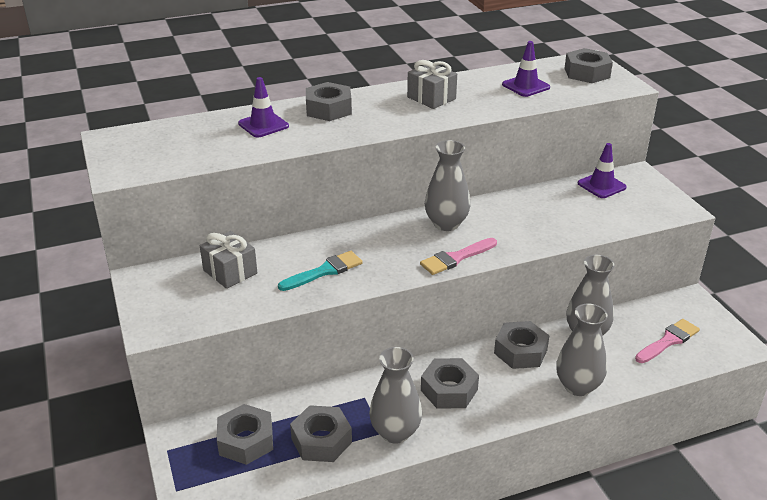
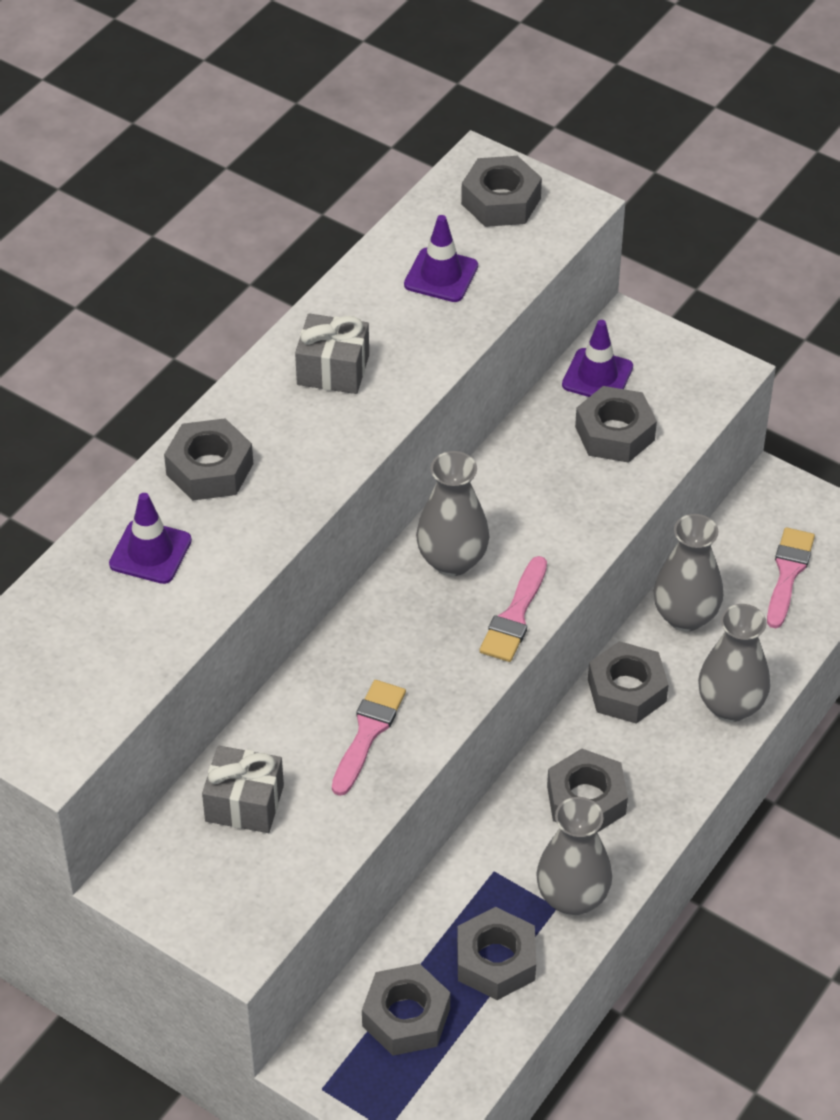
camera: 35 degrees left, 15 degrees up
turquoise brush [278,251,363,291] -> pink brush [332,680,406,796]
none -> grey nut [575,386,657,463]

